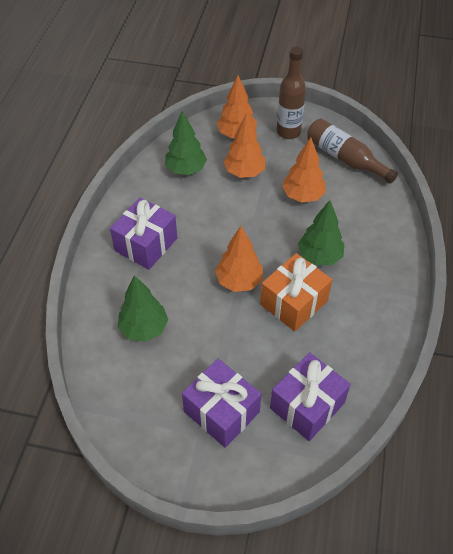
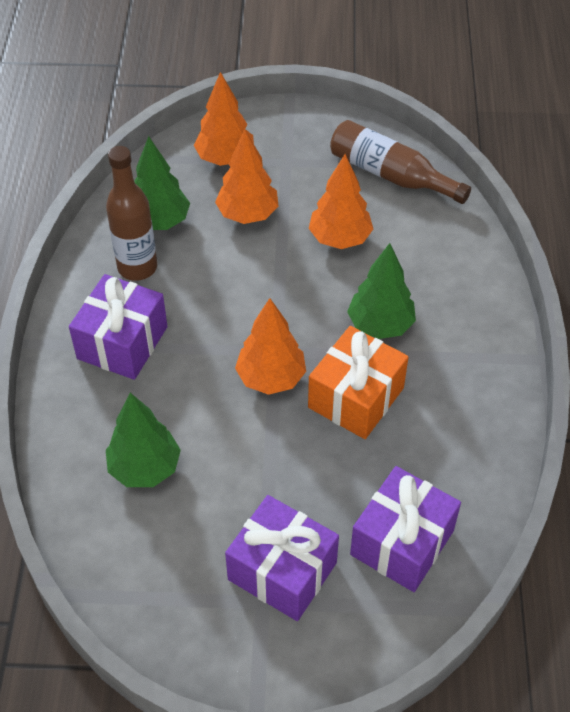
camera: 10 degrees left, 0 degrees up
brown bottle [276,47,306,139] -> brown bottle moved to [106,146,157,281]

